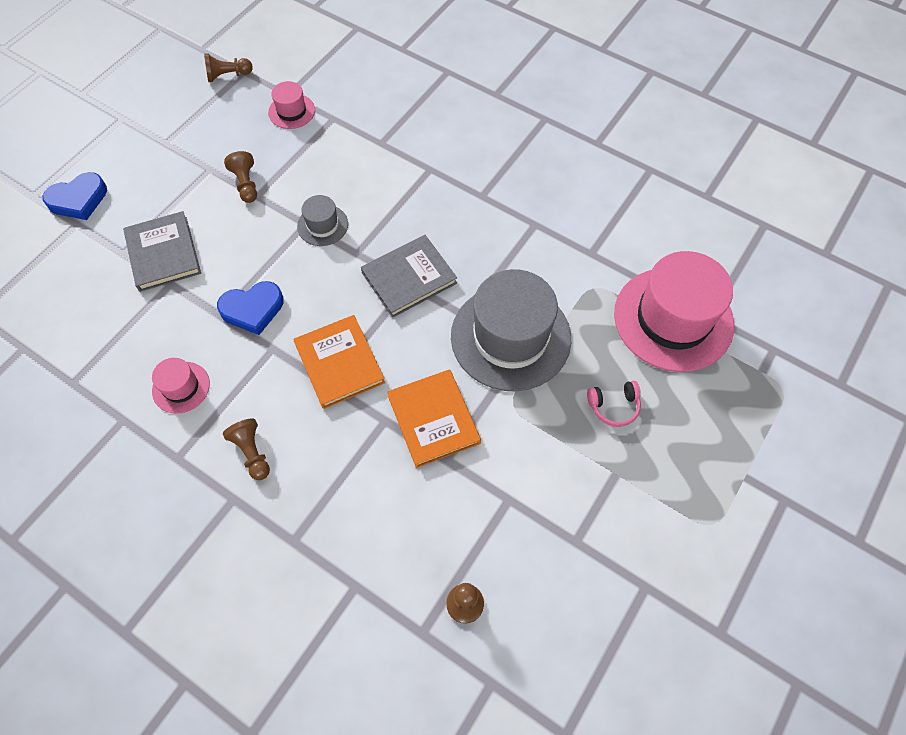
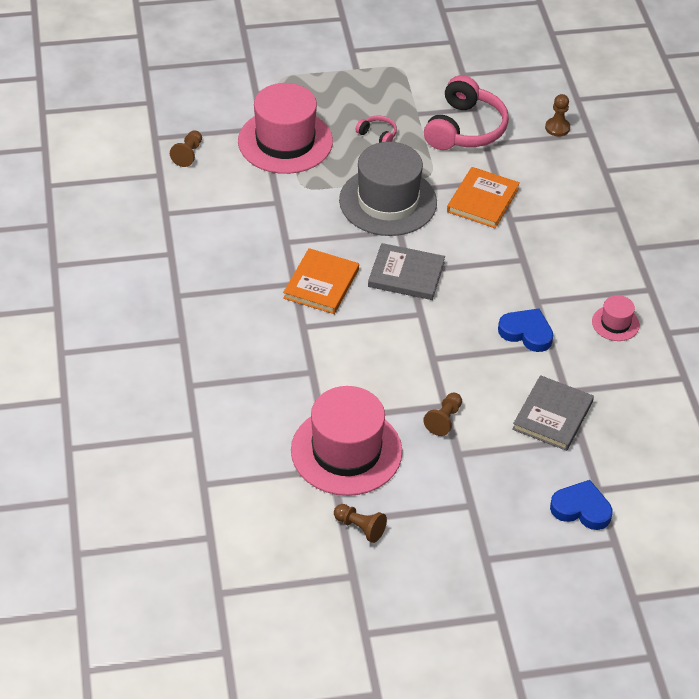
camera: 135 degrees left, 15 degrees down
brown pawn [223,418,270,480] -> brown pawn moved to [170,130,202,167]
pink hat [268,81,315,129] -> pink hat [291,386,402,496], size x2.18
orange book [294,315,385,409] -> orange book moved to [283,248,359,314]
grey hat [297,195,348,246] -> none
none -> pink headphones [424,75,509,150]

